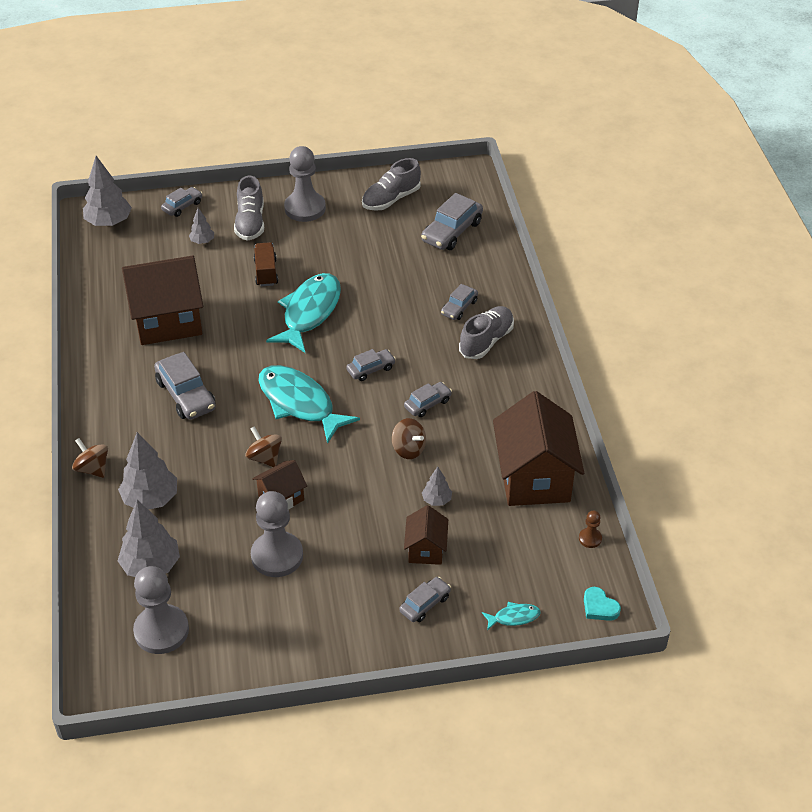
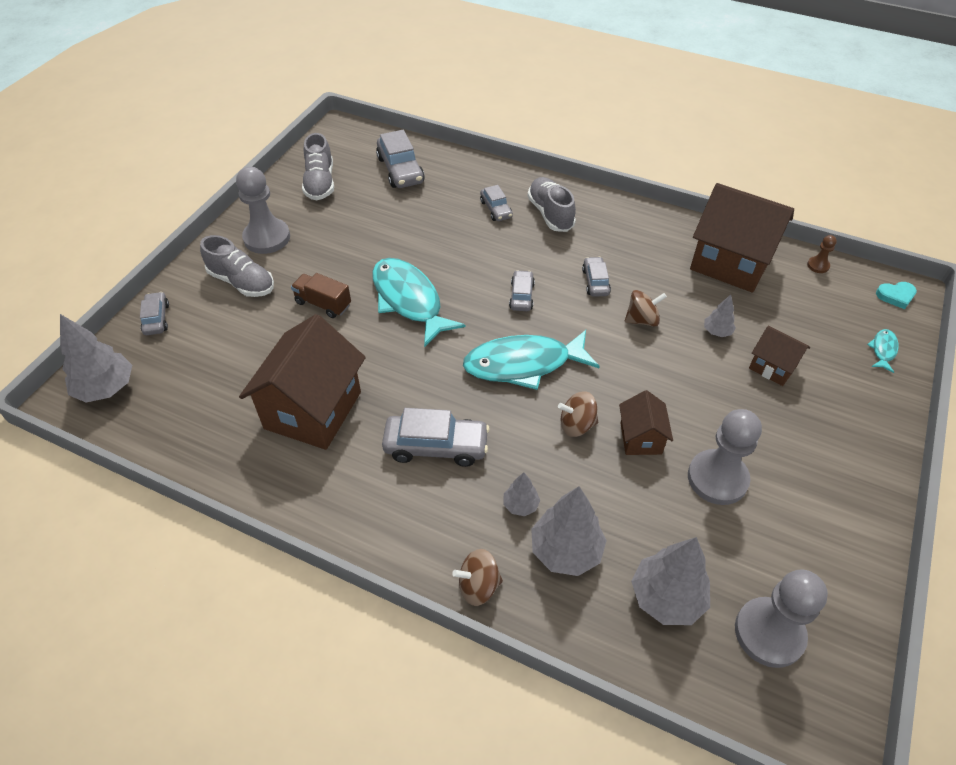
camera: 55 degrees left, 5 degrees up
grey tree [189,208,214,244] -> grey tree moved to [503,472,540,516]
grey car [399,577,451,622] -> none

